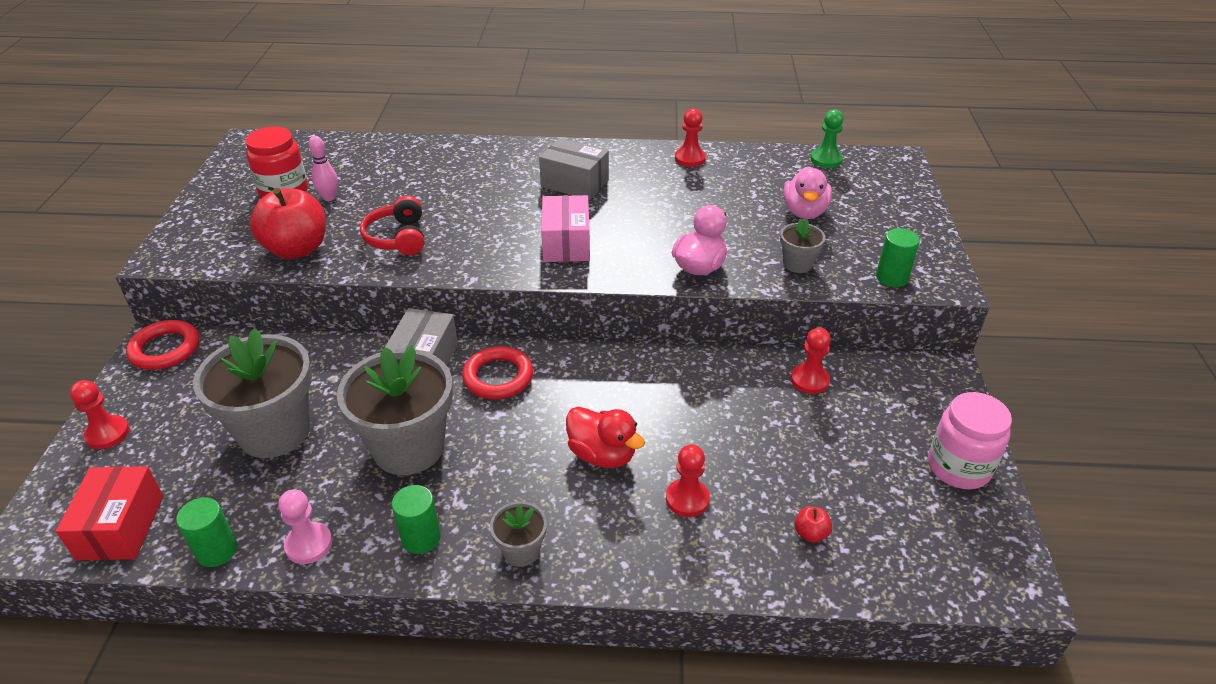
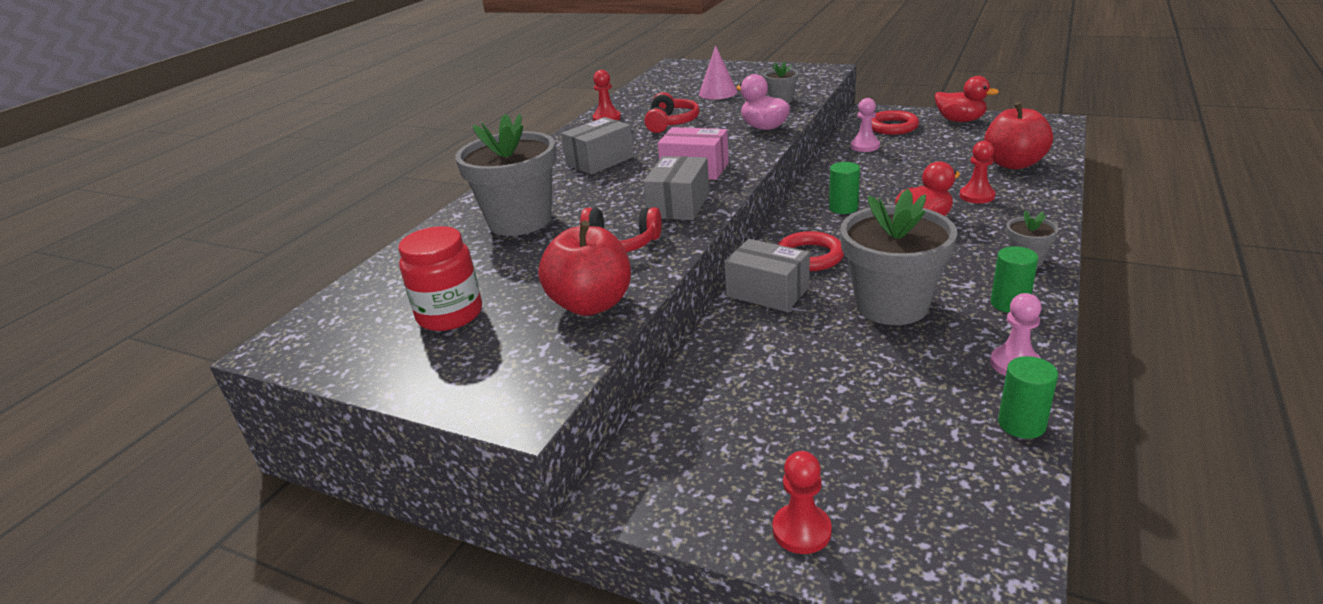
camera: 65 degrees left, 10 degrees down
red box [56,466,164,560] -> none
red ring [126,320,199,370] -> red ring moved to [871,110,919,135]
grey flower pot [193,328,312,458] -> grey flower pot moved to [455,114,556,236]
pink bowling pin [309,136,338,201] -> none
pink duck [783,167,832,219] -> pink cone [699,45,737,99]
red pawn [791,328,831,394] -> pink pawn [851,98,880,152]
red apple [795,506,832,543] -> red apple [984,102,1053,170], size x2.49
green pawn [811,109,844,168] -> none
green cylinder [876,228,920,287] -> green cylinder moved to [829,162,860,214]
pink jar [928,392,1012,489] -> red duck [935,76,999,122]
none -> grey box [643,156,710,220]
none -> red headphones [644,92,699,133]

